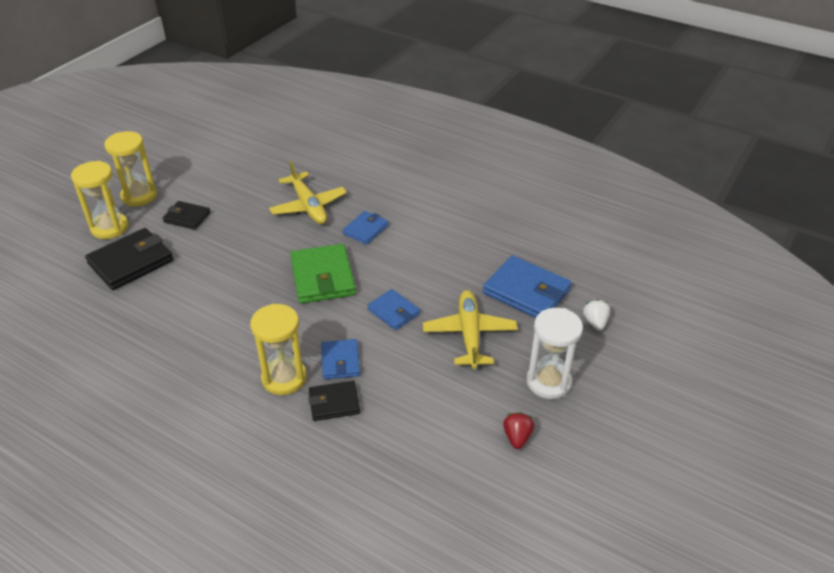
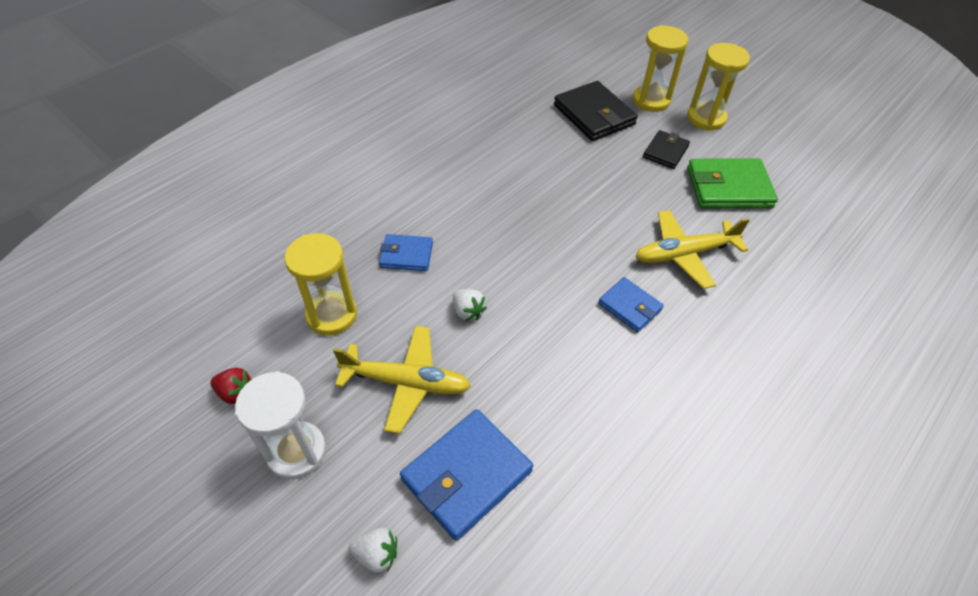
camera: 100 degrees right, 10 degrees up
yellow hourglass [250,303,307,395] -> yellow hourglass moved to [284,233,357,335]
green wallet [290,244,356,304] -> green wallet moved to [687,158,778,209]
black wallet [308,381,360,421] -> none
blue wallet [367,289,420,330] -> white strawberry [453,289,487,321]

